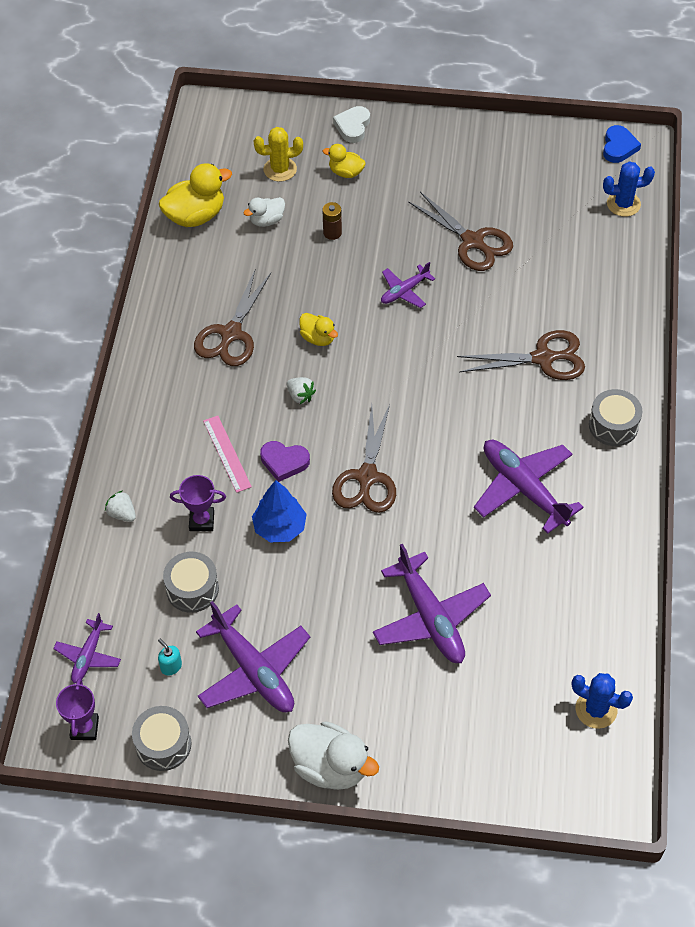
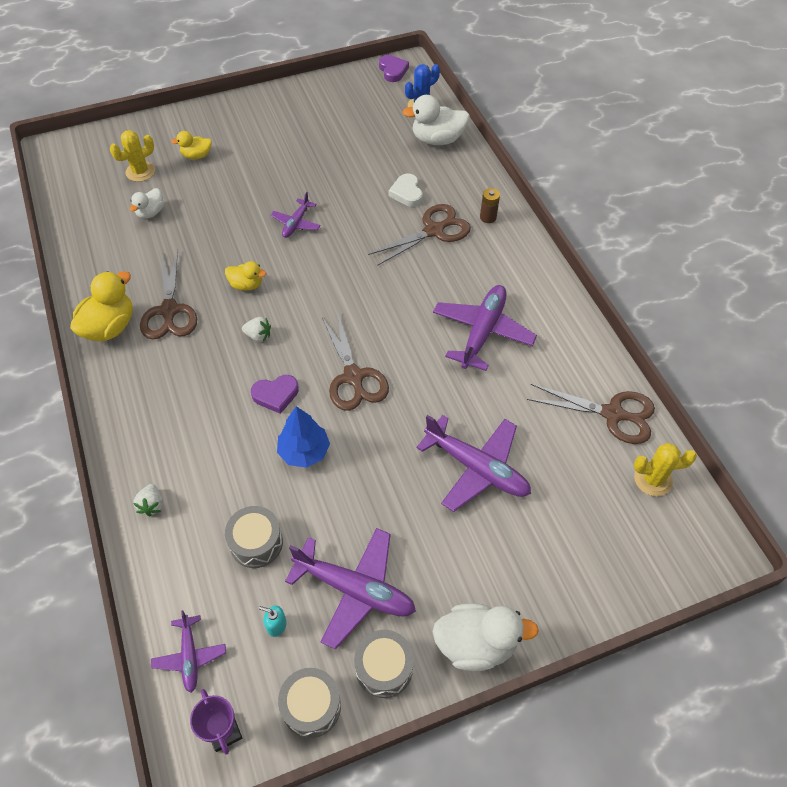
camera: 30 degrees left, 0 degrees up
white strawberry [105,491,136,522] -> white strawberry turned 105 degrees counterclockwise [133,484,163,516]
yellow duck [159,163,232,227] -> yellow duck moved to [70,271,133,341]
purple trophy [170,475,226,531] -> none
pink ruler [203,416,252,493] -> none
brown battery [322,202,342,240] -> brown battery moved to [480,188,500,223]
white heart [333,106,370,143] -> white heart moved to [389,173,423,207]
brown scissors [408,192,513,271] -> brown scissors moved to [527,384,655,444]
purple plane [474,440,584,534] -> purple plane turned 90 degrees clockwise [433,285,537,371]
blue cactus [572,673,633,729] -> yellow cactus [634,443,697,496]
grey drum [589,389,642,446] -> grey drum moved to [354,630,414,698]
blue heart [603,125,641,163] -> purple heart [379,55,409,82]
none -> white duck [402,95,470,145]

